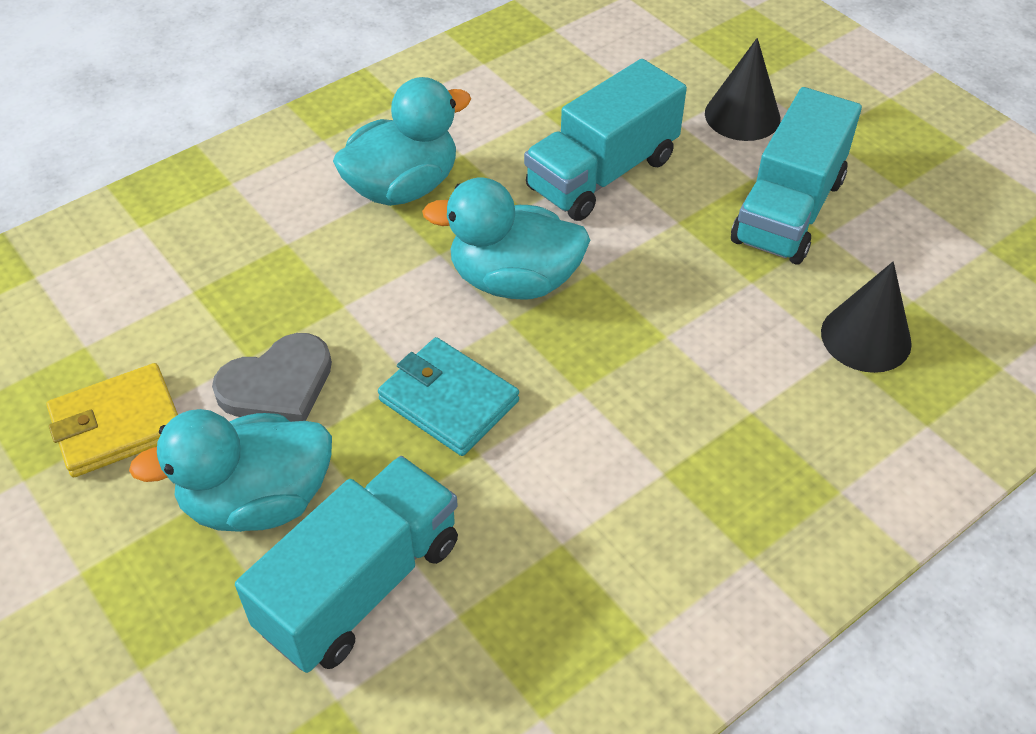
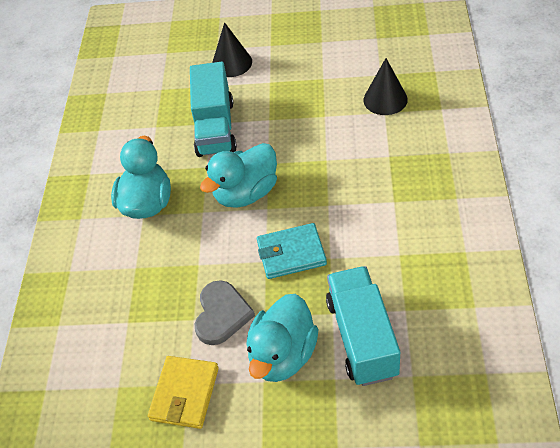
camera: 45 degrees left, 0 degrees up
turquoise truck [731,87,862,265] -> none

